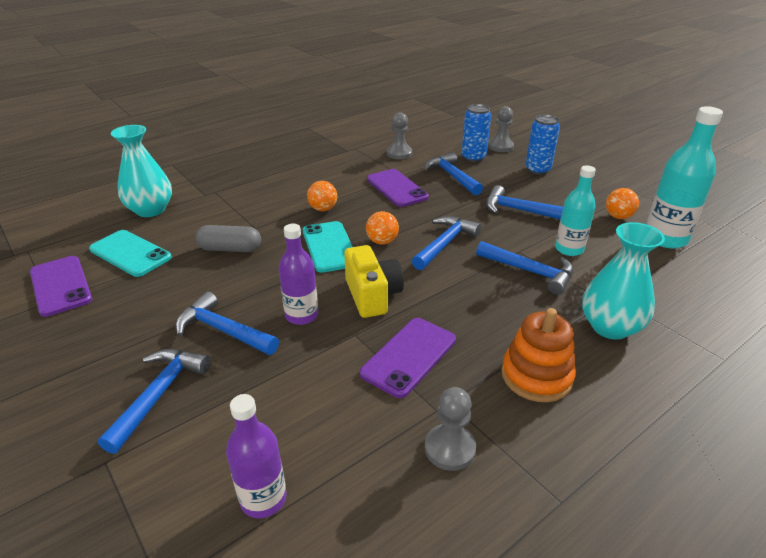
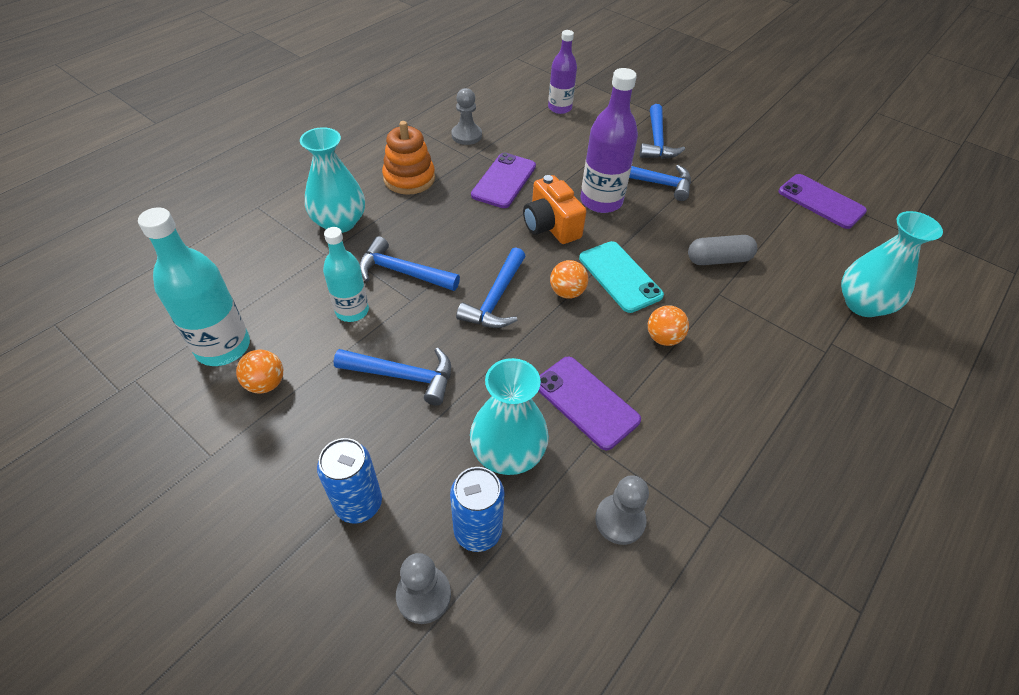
camera: 165 degrees right, 15 degrees up
turquoise phone [89,230,172,277] -> none
purple bottle [279,224,318,325] -> purple bottle [581,68,638,213], size x1.53
yellow camera [344,245,404,318] -> orange camera [523,175,587,244]
blue hammer [424,152,483,196] -> turquoise vase [470,358,549,475]

